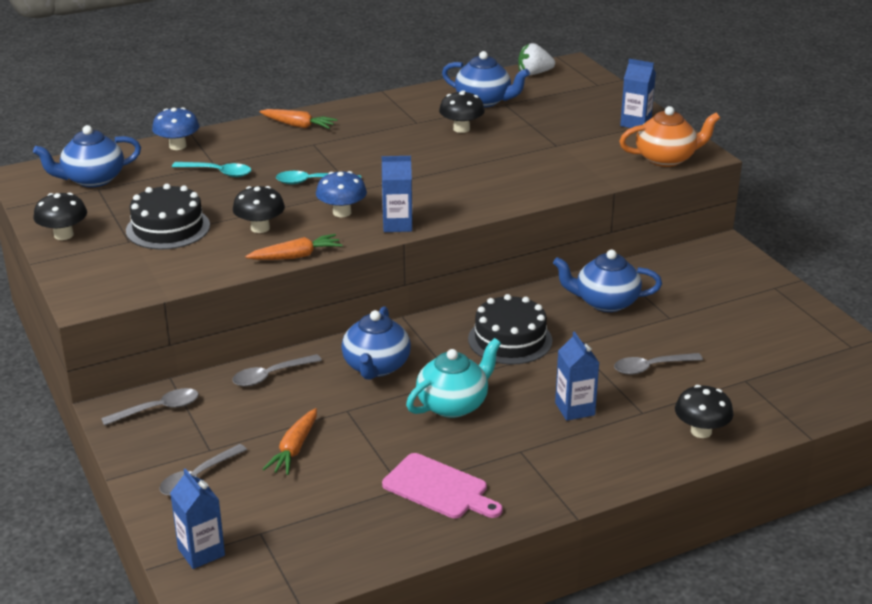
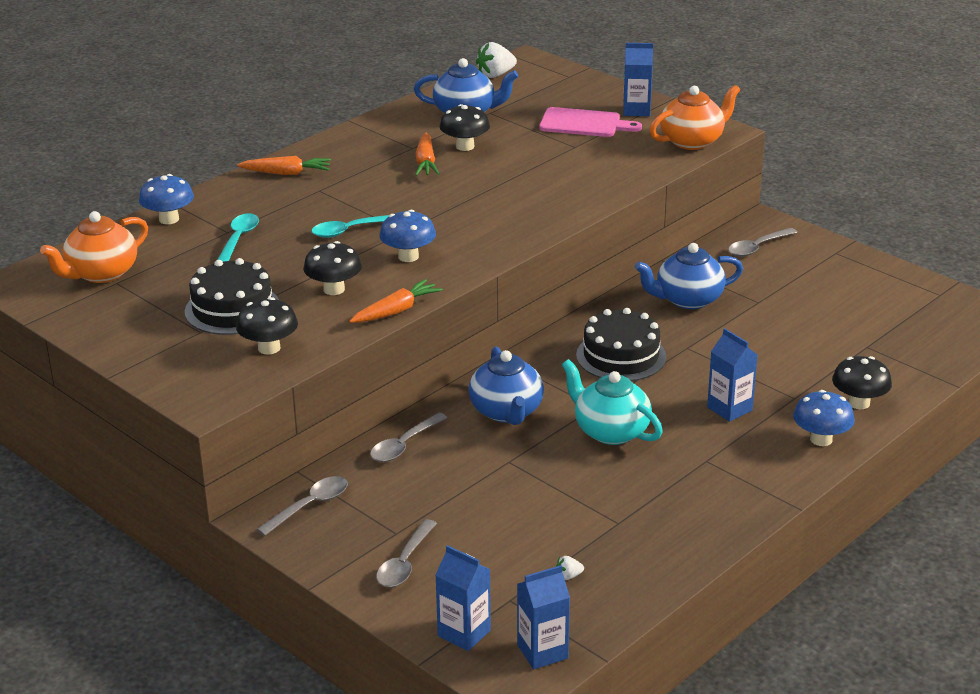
camera: 20 degrees left, 0 degrees up
blue teapot [33,125,141,187] -> orange teapot [40,211,148,283]
black mushroom [34,193,87,240] -> black mushroom moved to [236,297,298,355]
turquoise spoon [172,162,251,177] -> turquoise spoon turned 75 degrees counterclockwise [217,213,259,262]
orange carrot [263,408,317,475] -> orange carrot moved to [415,133,439,176]
blue carton [382,156,412,232] -> blue carton moved to [517,565,570,669]
pink cutting board [382,453,503,519] -> pink cutting board moved to [539,107,642,137]
turquoise teapot [406,338,501,418] -> turquoise teapot turned 75 degrees counterclockwise [562,359,663,445]
grey spoon [614,353,703,375] -> grey spoon moved to [728,228,798,257]
none -> white strawberry [556,556,584,580]
none -> blue mushroom [793,390,855,446]

